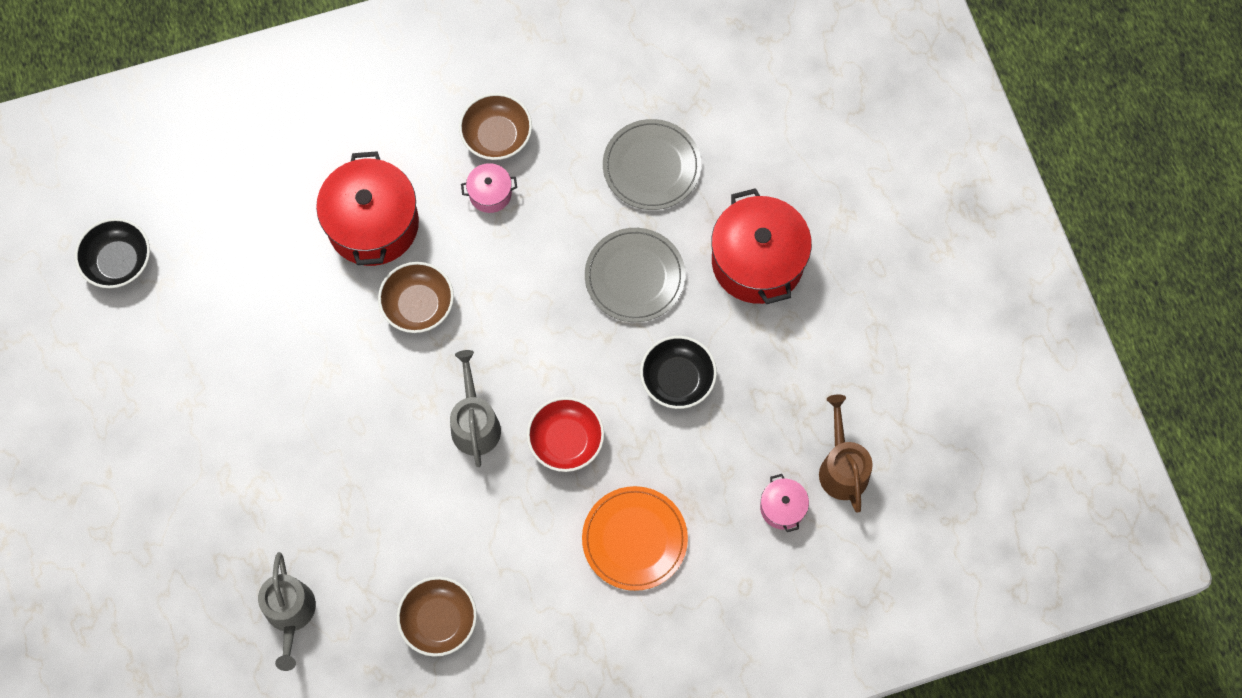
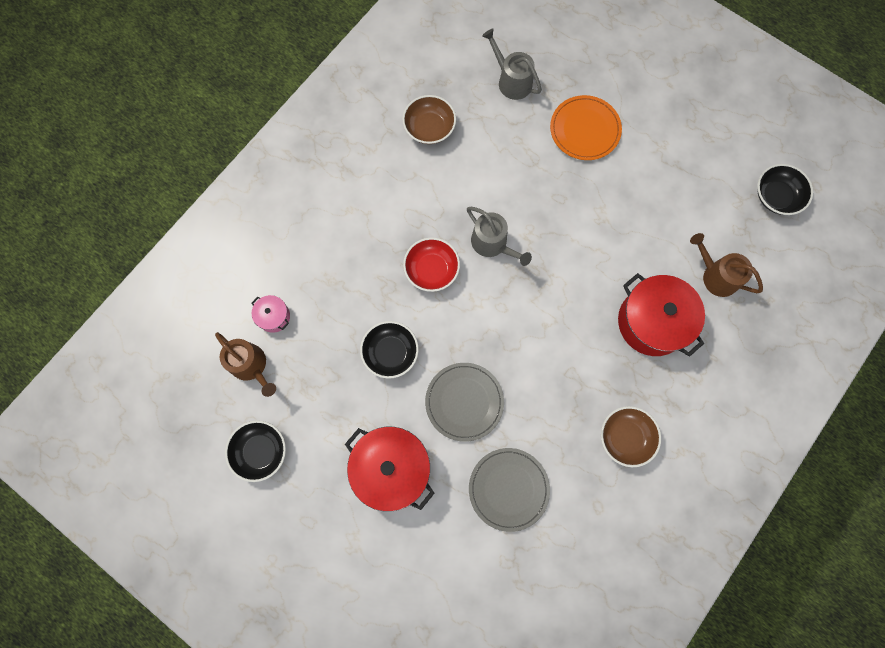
camera: 145 degrees right, 5 degrees up
brown bowl [378,262,454,333] -> none
pink pot [461,163,517,213] -> none
orange plate [582,486,688,591] -> orange plate moved to [550,95,622,160]
none -> black bowl [225,420,286,482]
none -> brown watering can [690,233,763,297]

